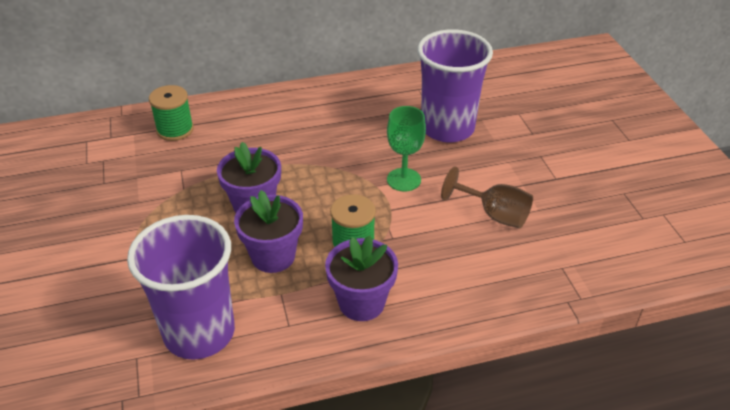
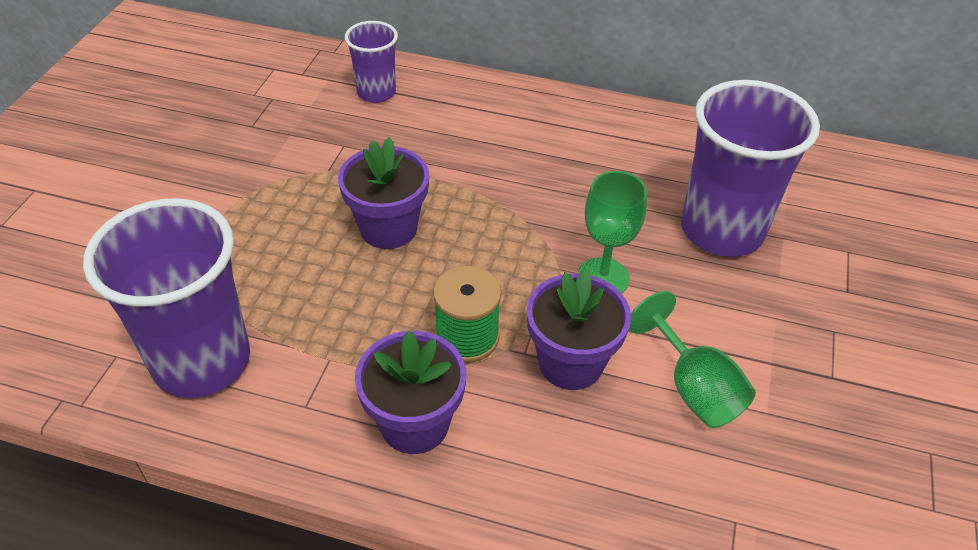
camera: 30 degrees right, 5 degrees up
green spool [149,85,194,141] -> purple cup [345,21,398,103]
purple flower pot [234,190,303,273] -> purple flower pot moved to [527,268,631,390]
brown goblet [441,166,533,228] -> green goblet [629,291,756,428]

